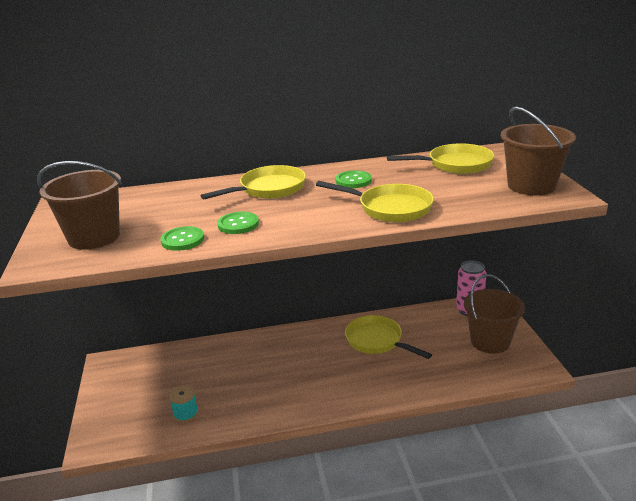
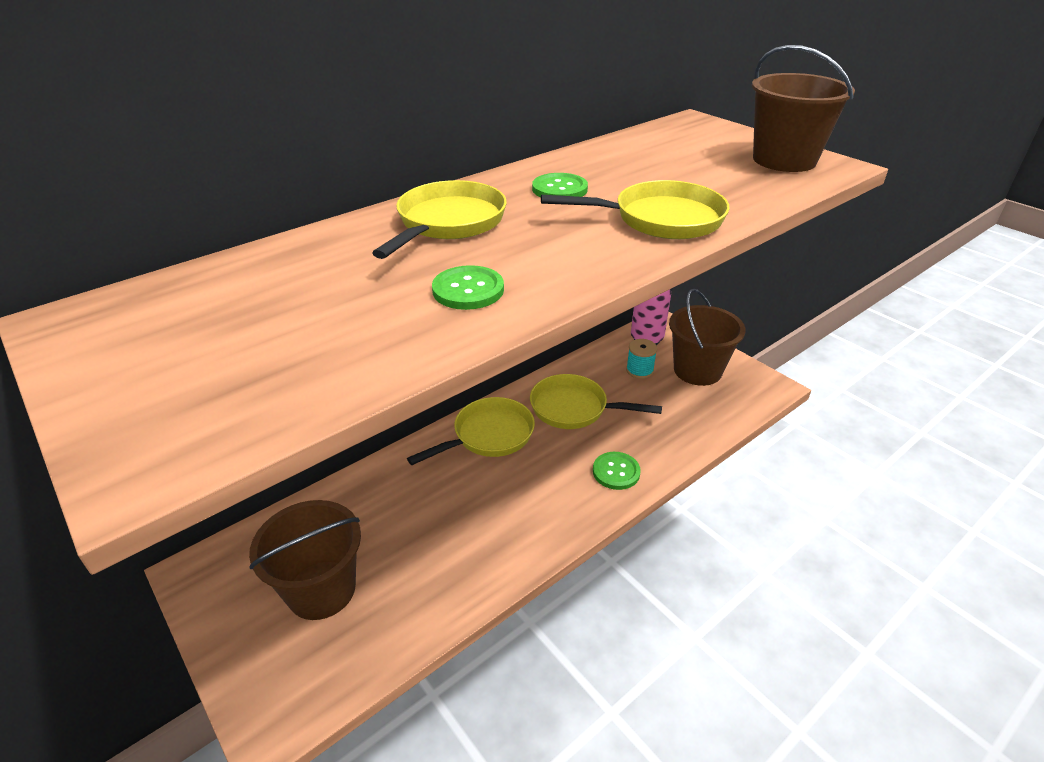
camera: 30 degrees left, 10 degrees up
brown bucket [37,161,122,250] -> brown bucket moved to [249,500,361,620]
green button [160,226,204,251] -> green button moved to [593,452,641,490]
turquoise spool [169,385,198,423] -> turquoise spool moved to [626,339,657,379]
yellow pan [387,143,495,174] -> yellow pan moved to [407,397,535,465]

